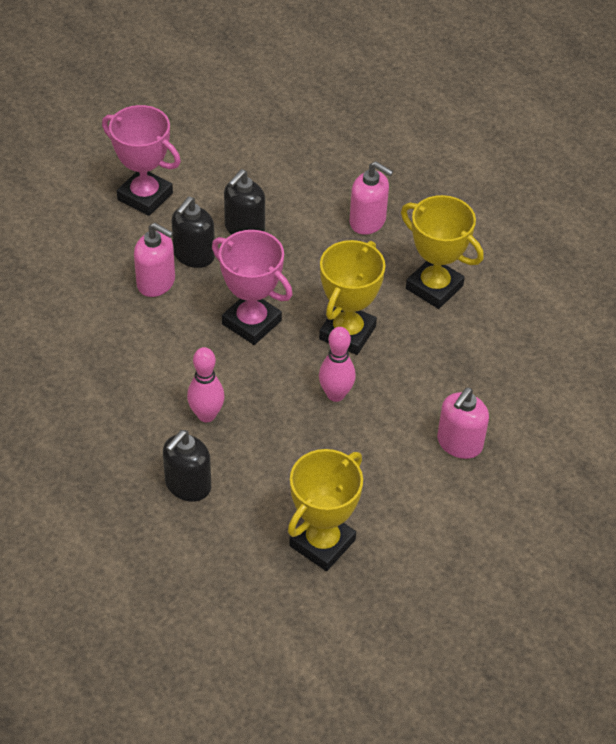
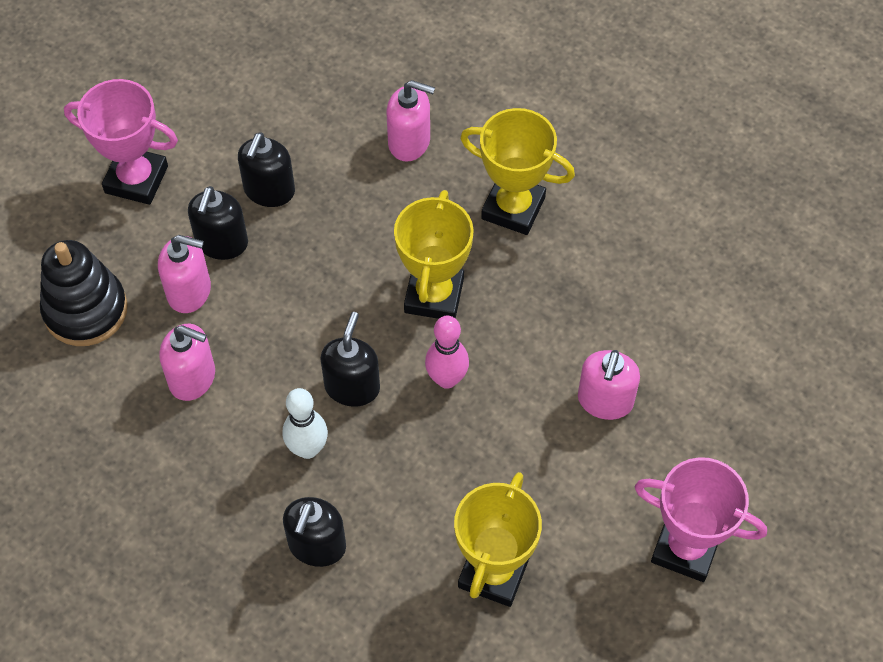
camera: 15 degrees left, 10 degrees up
pink bowling pin [187,347,225,422] -> white bowling pin [283,388,328,459]
pink trophy [212,230,293,345] -> pink trophy moved to [635,457,767,582]
none -> black stacking toy [40,240,128,346]
none -> pink soap dispenser [159,324,215,401]
none -> black soap dispenser [320,312,380,407]

